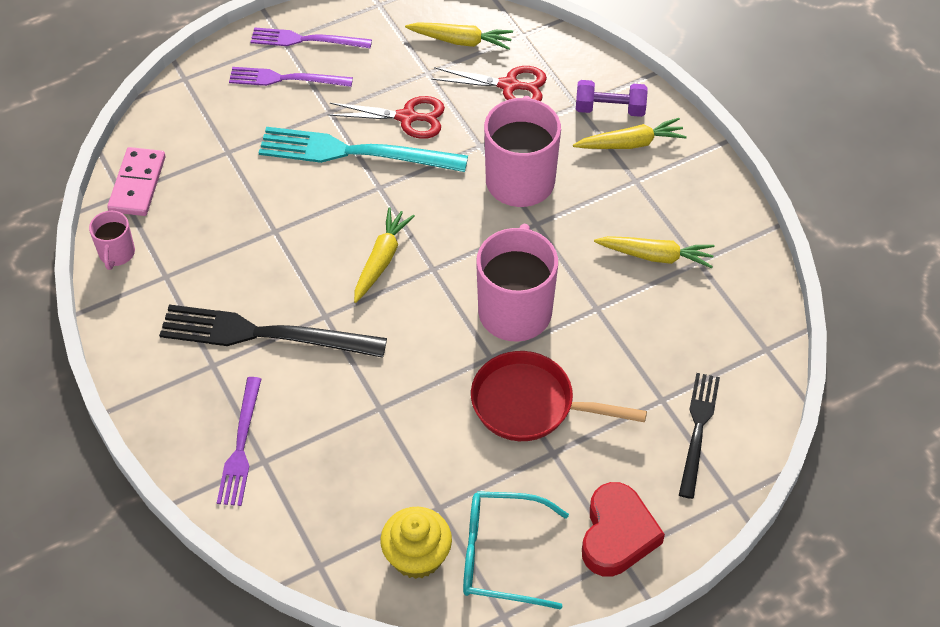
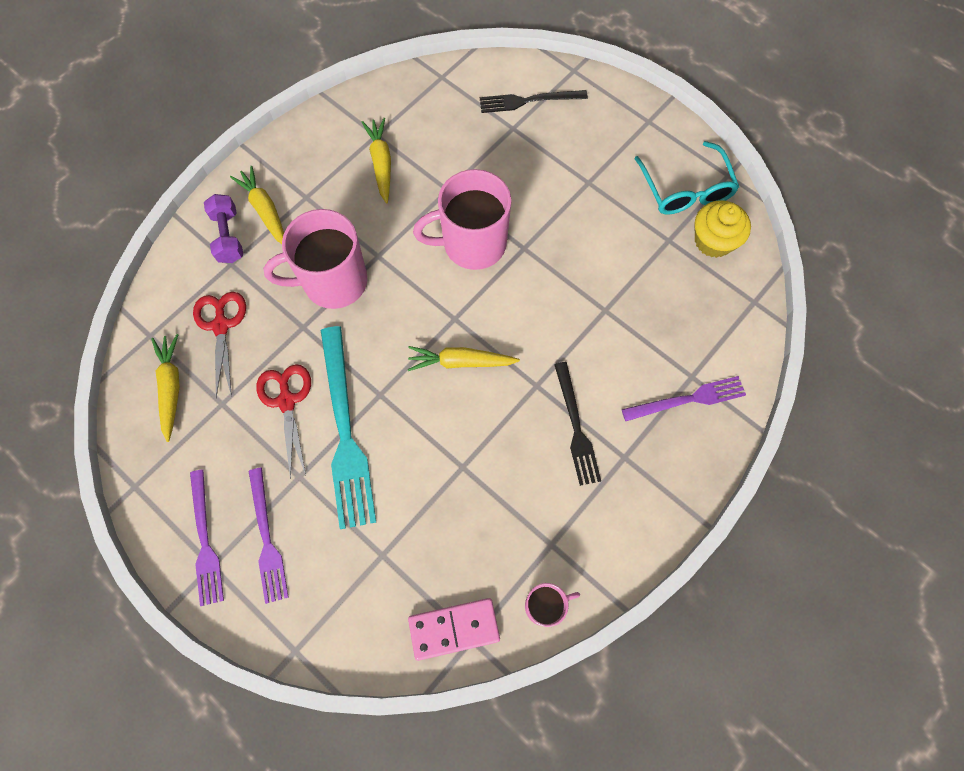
camera: 110 degrees left, 15 degrees up
black fork [159,304,387,358] -> black fork [554,362,601,486], size x0.61
red pan [471,351,647,441] -> none
red heart [582,482,665,577] -> none

